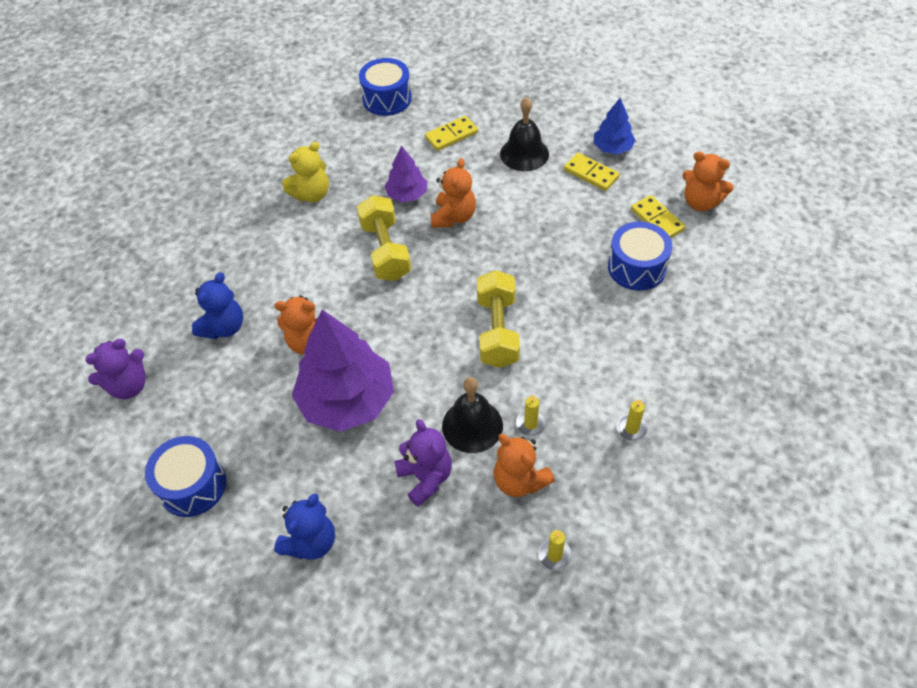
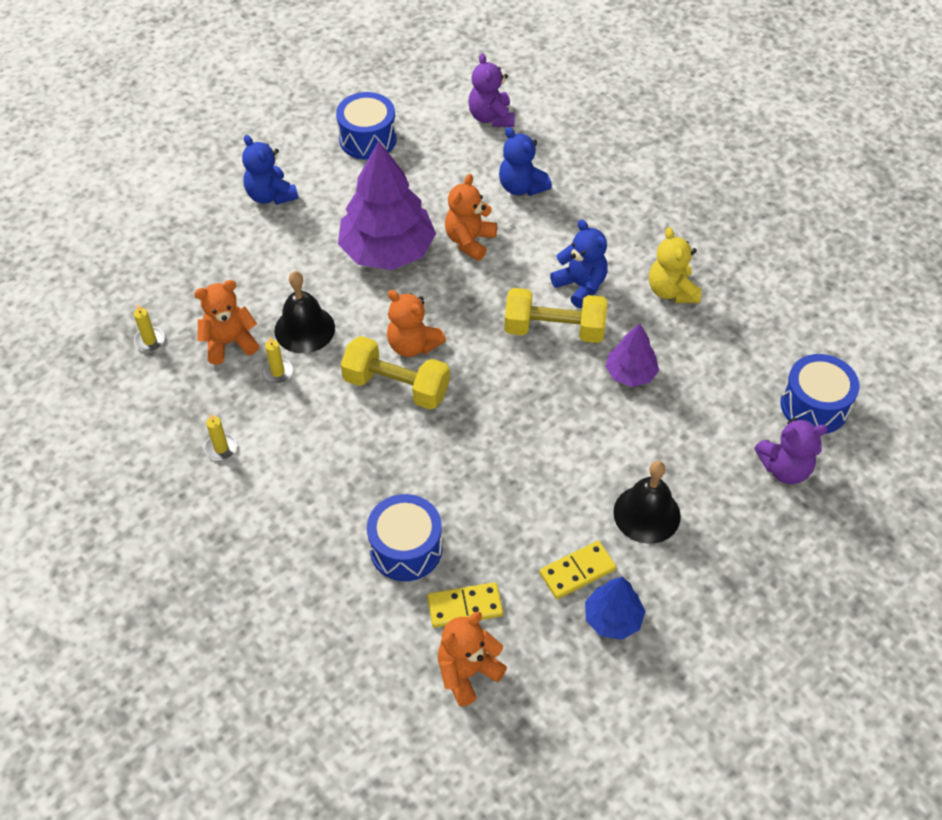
camera: 110 degrees right, 0 degrees up
purple teddy bear [394,419,452,507] -> purple teddy bear moved to [754,417,828,484]
yellow domino [425,116,478,151] -> none
orange teddy bear [431,158,476,228] -> orange teddy bear moved to [387,290,446,357]
none -> blue teddy bear [550,219,608,308]

